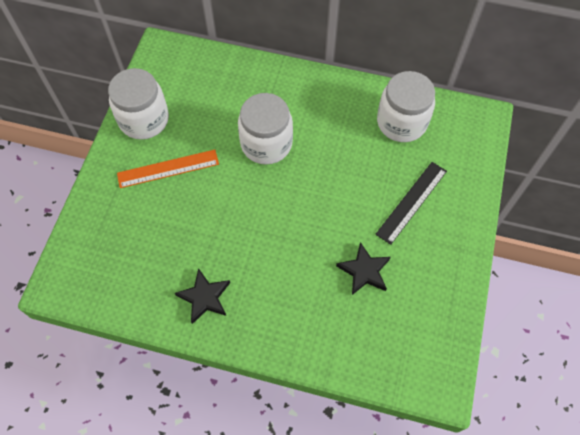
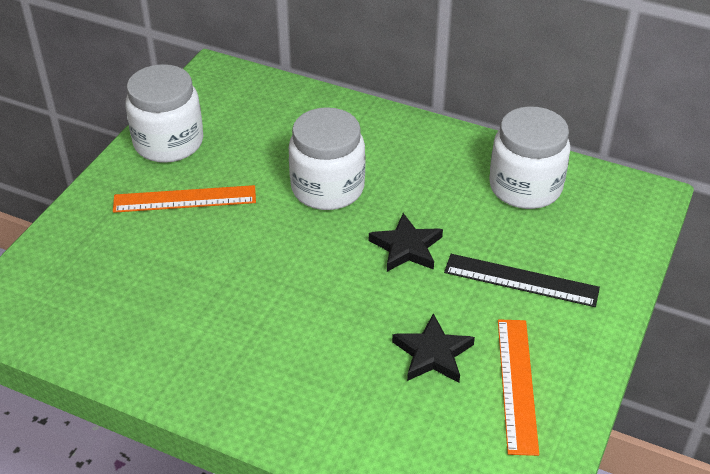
camera: 10 degrees right, 20 degrees down
black star [175,268,230,324] -> black star moved to [369,213,443,272]
black ruler [376,162,447,245] -> black ruler turned 60 degrees clockwise [444,254,600,307]
none -> orange ruler [498,319,539,456]

